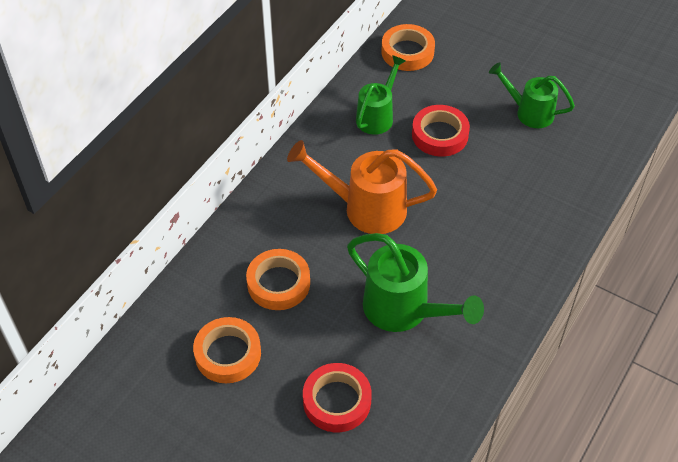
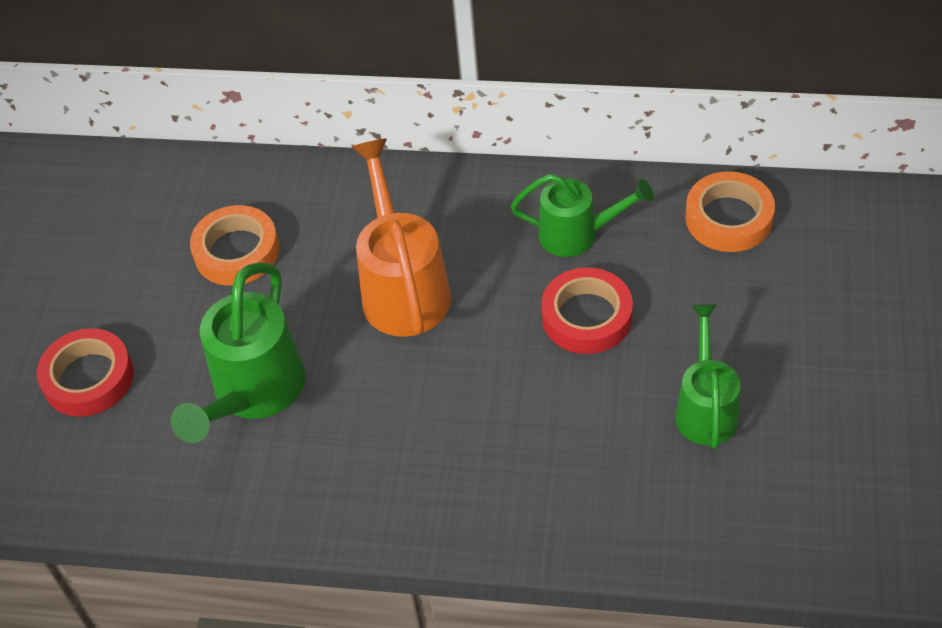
camera: 70 degrees right, 0 degrees up
orange tape [193,317,261,383] -> none

